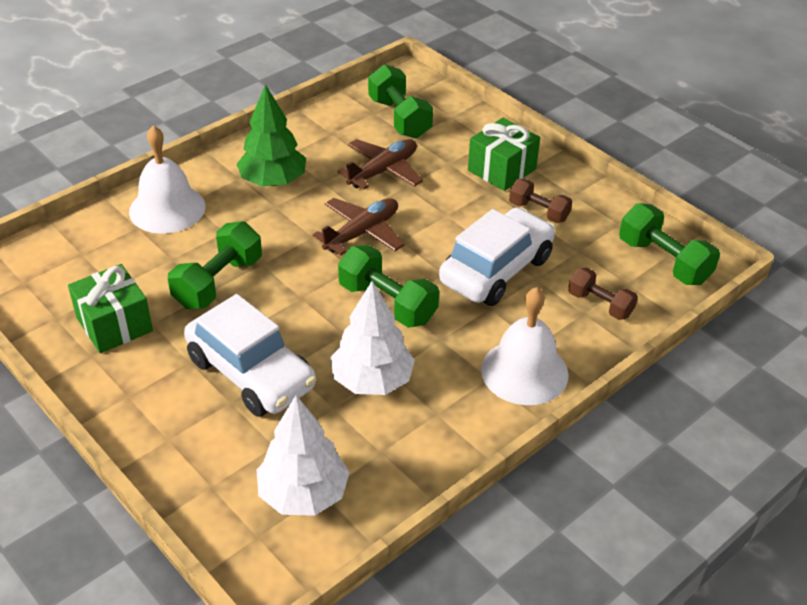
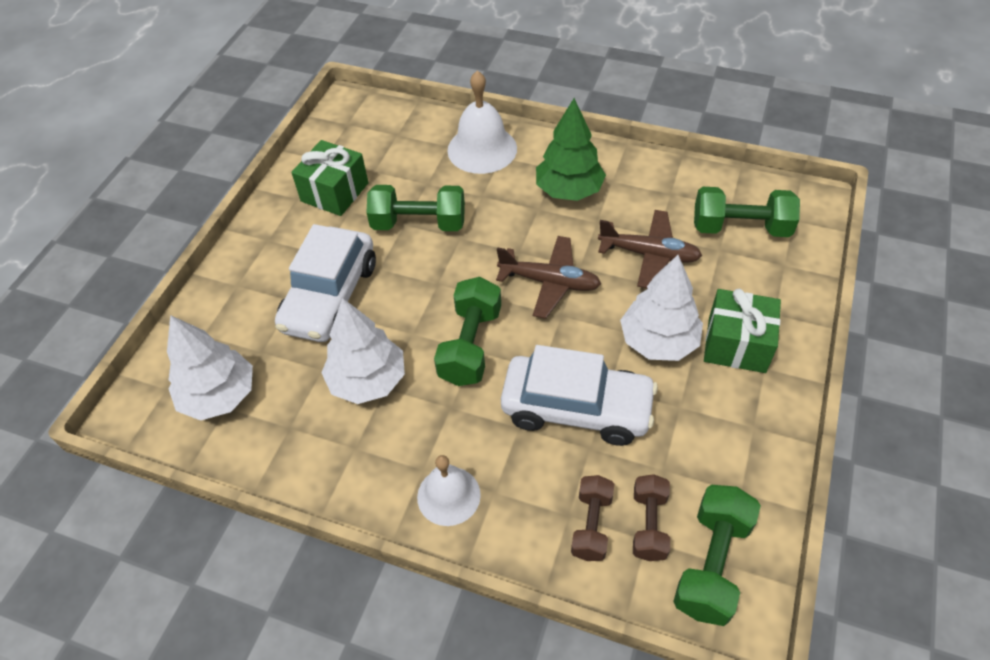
camera: 65 degrees right, 10 degrees up
green dumbbell [368,64,433,138] -> green dumbbell turned 60 degrees clockwise [694,187,800,237]
white bell [481,287,569,405] -> white bell [417,455,481,526], size x0.66
brown dumbbell [509,179,572,223] -> brown dumbbell moved to [633,474,670,561]
none -> white tree [620,255,703,361]

